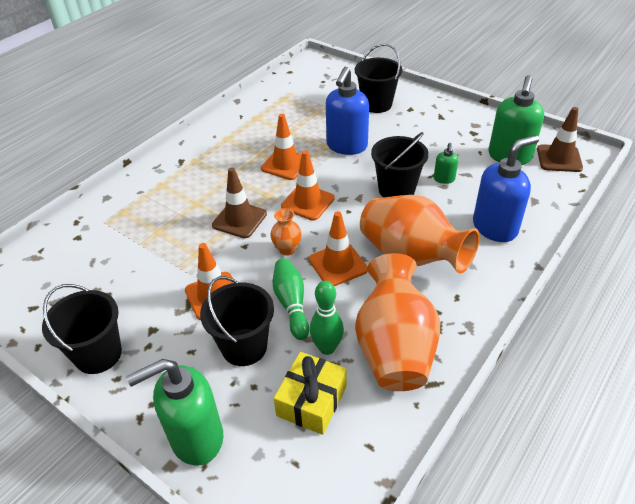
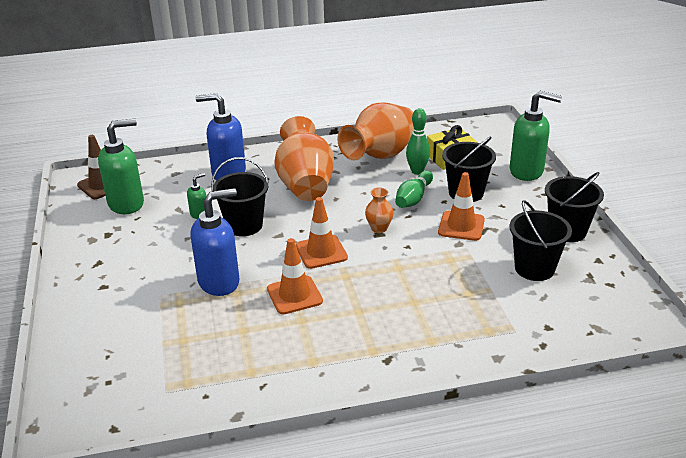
camera: 140 degrees left, 10 degrees down
brown traffic cone [212,167,267,238] -> none
orange traffic cone [309,211,368,286] -> none
black bucket [355,44,402,113] -> black bucket moved to [509,200,572,281]

